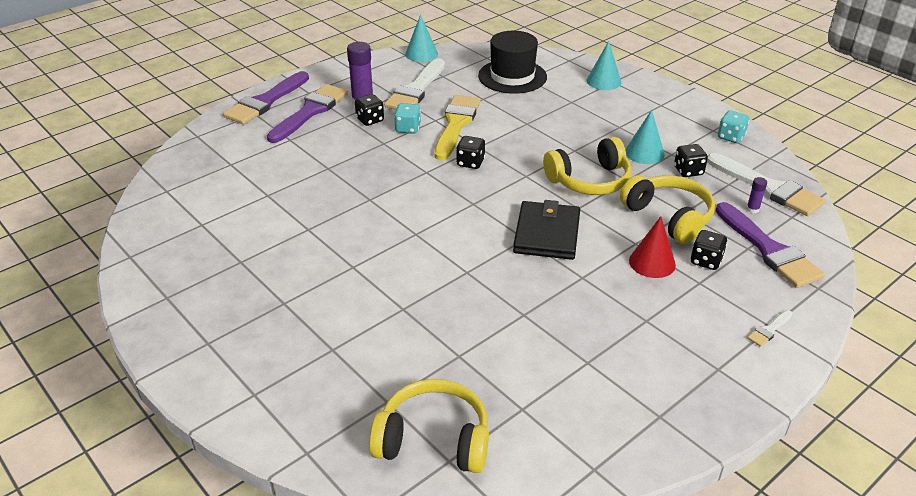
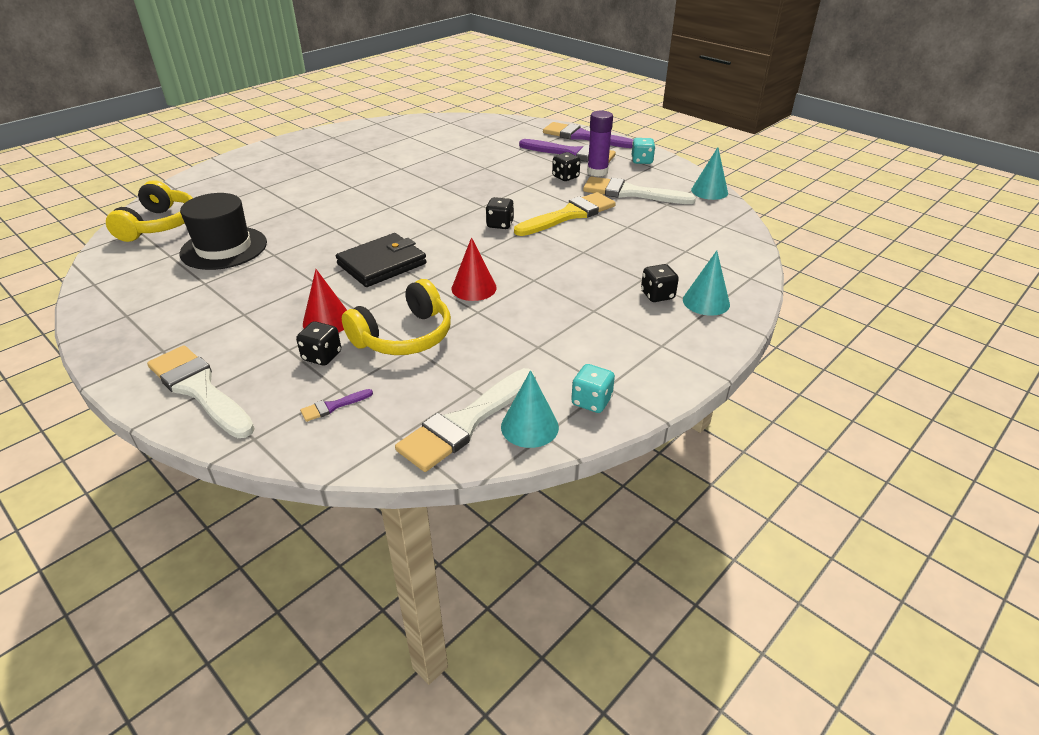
camera: 85 degrees right, 0 degrees up
turquoise dice [394,103,421,134] -> turquoise dice moved to [631,138,655,164]
yellow brush [434,95,481,160] -> yellow brush turned 45 degrees counterclockwise [514,192,616,236]
black hat [478,31,547,94] -> black hat moved to [180,193,267,270]
black wallet [513,200,580,260] -> black wallet turned 45 degrees counterclockwise [336,233,427,287]
yellow headphones [543,137,632,195] -> red cone [452,237,497,301]
turquoise cone [625,110,665,164] -> turquoise cone moved to [501,370,559,448]
black dice [674,144,708,177] -> black dice moved to [641,264,679,302]
purple brush [716,202,825,288] -> purple brush [300,389,373,422], size x0.43
purple glue stick [746,177,767,213] -> none
white brush [747,310,793,347] -> white brush [147,345,255,438], size x2.35

